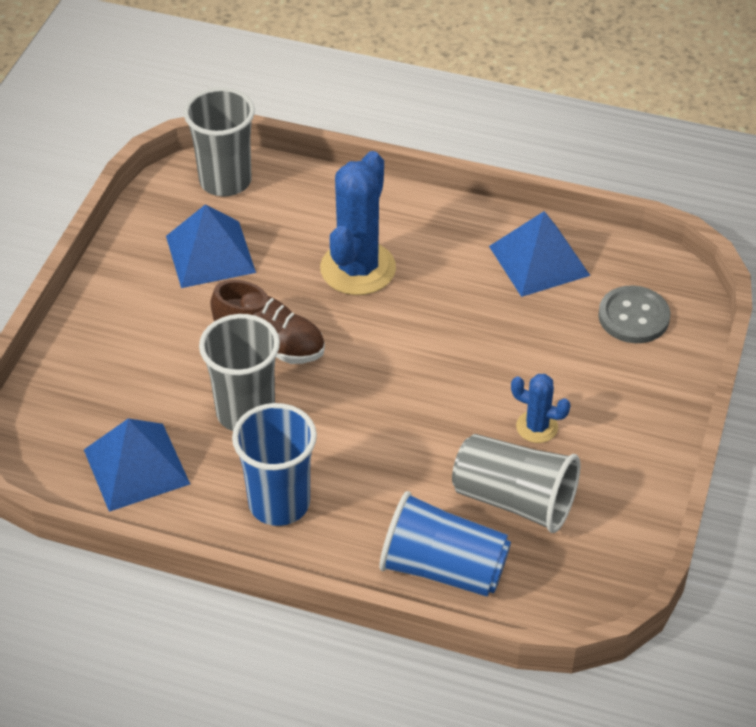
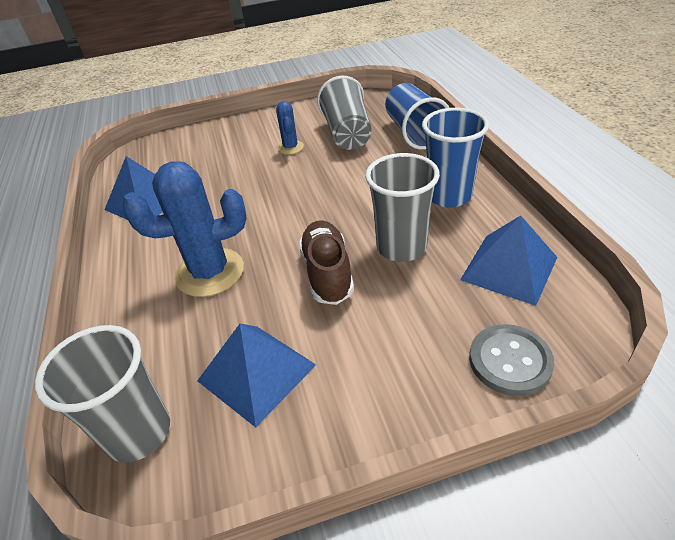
camera: 120 degrees left, 5 degrees down
grey button [598,285,670,343] -> grey button moved to [469,324,555,396]

